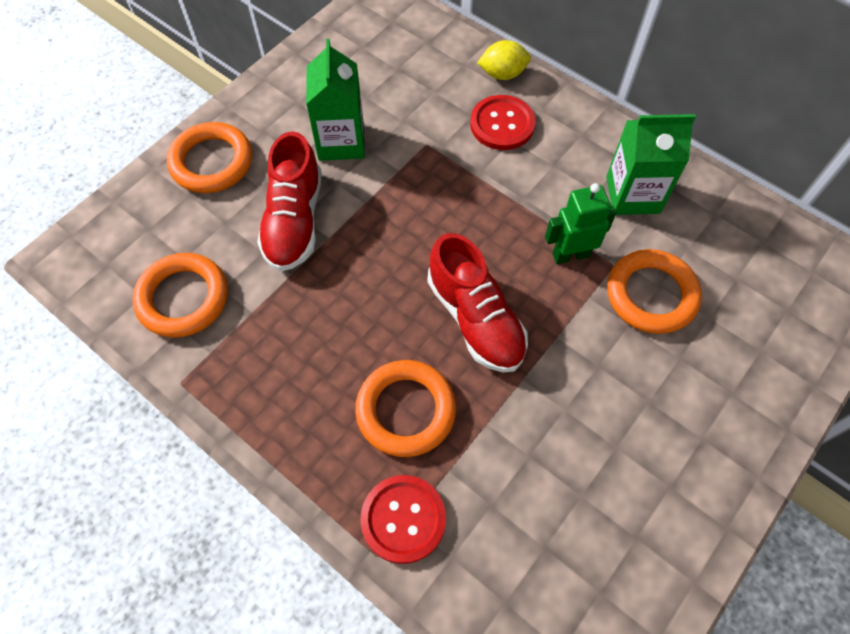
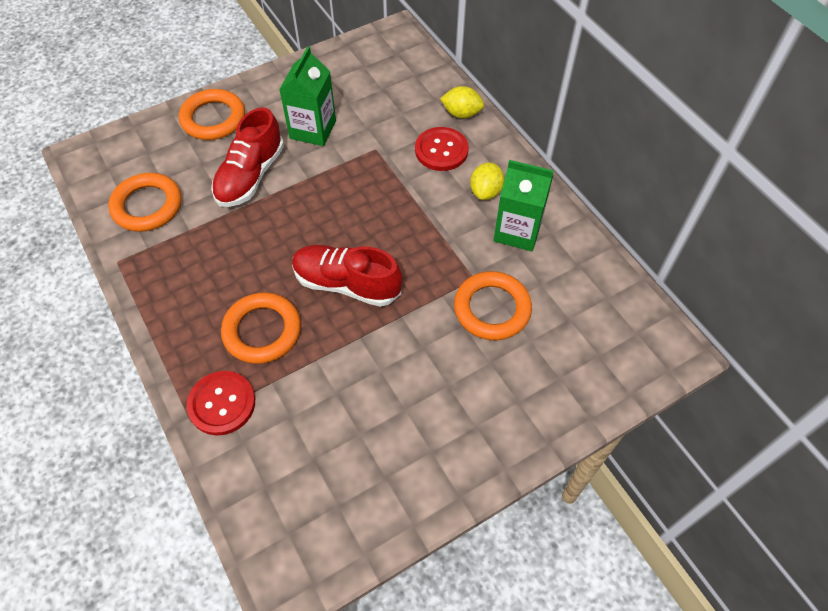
camera: 20 degrees right, 5 degrees down
red shoe [428,233,528,372] -> red shoe turned 120 degrees clockwise [292,245,402,307]
green robot [545,183,616,264] -> none
none -> yellow lemon [470,162,504,200]

